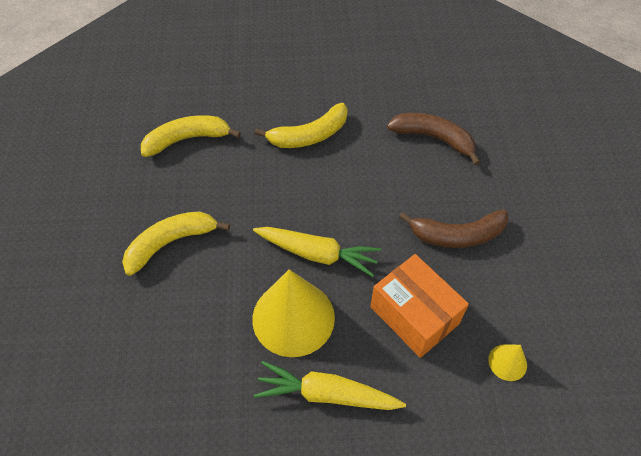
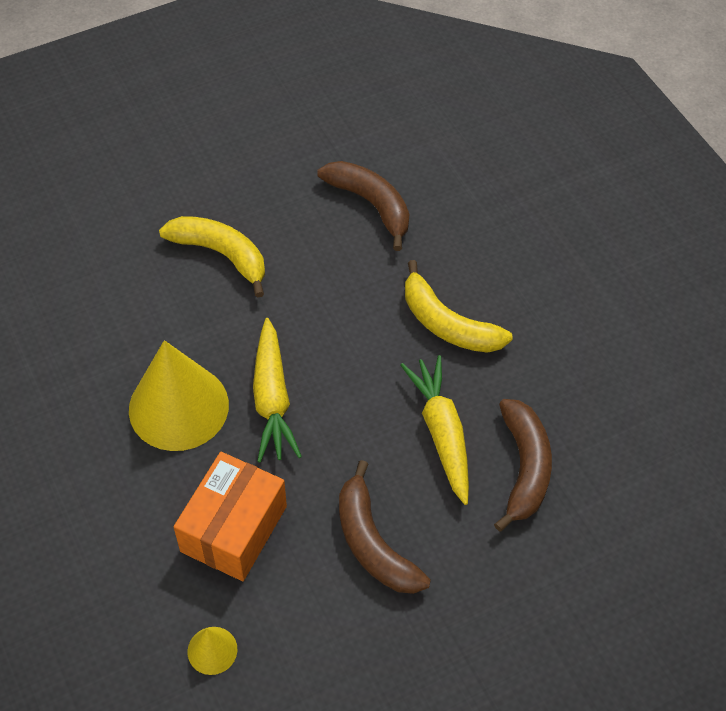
camera: 65 degrees right, 0 degrees up
yellow banana [141,115,241,157] -> brown banana [318,161,409,251]
yellow carrot [254,361,406,410] -> yellow carrot moved to [401,355,469,505]

